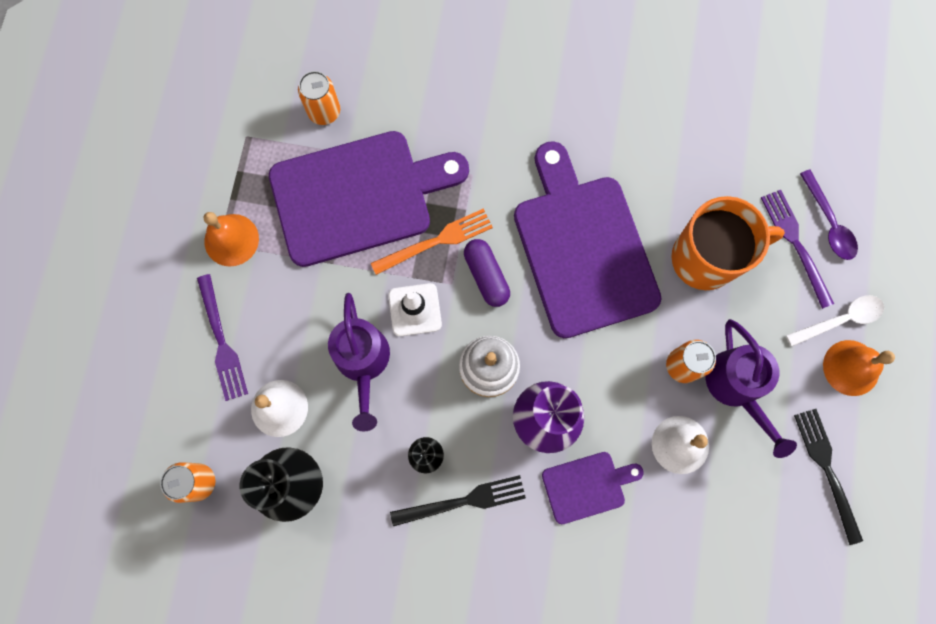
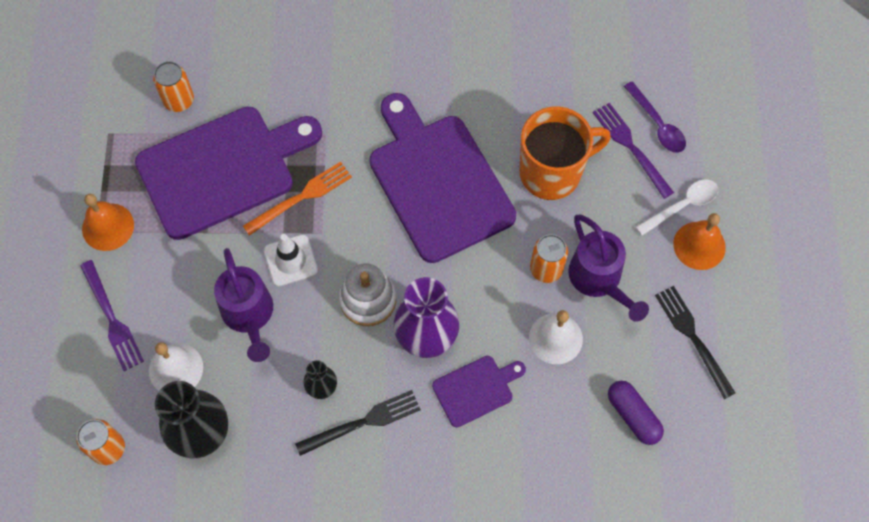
camera: 10 degrees left, 10 degrees down
purple capsule [464,239,510,307] -> purple capsule moved to [608,381,664,445]

